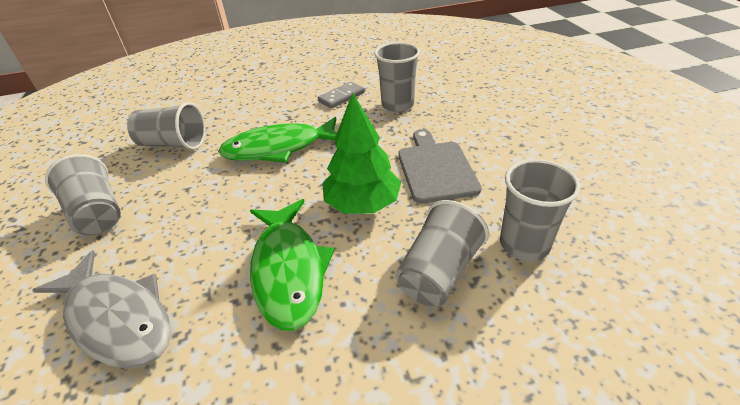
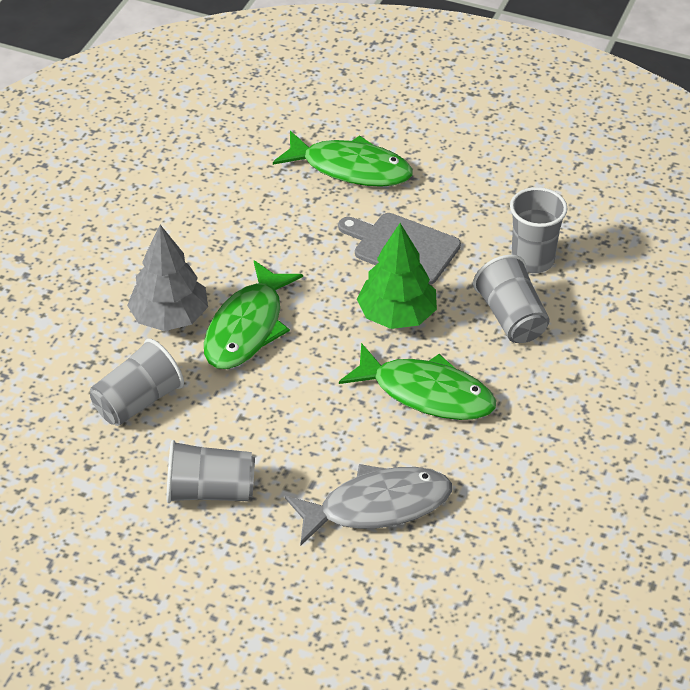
camera: 55 degrees left, 5 degrees up
grey domino [318,82,365,109] -> none
grey cup [374,42,420,112] -> none
none -> grey tree [127,225,208,331]
none -> green fish [273,131,413,187]

